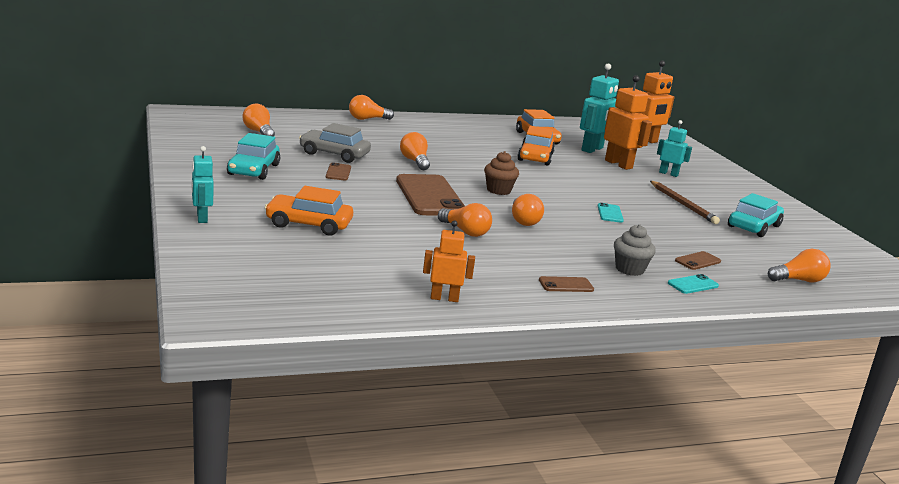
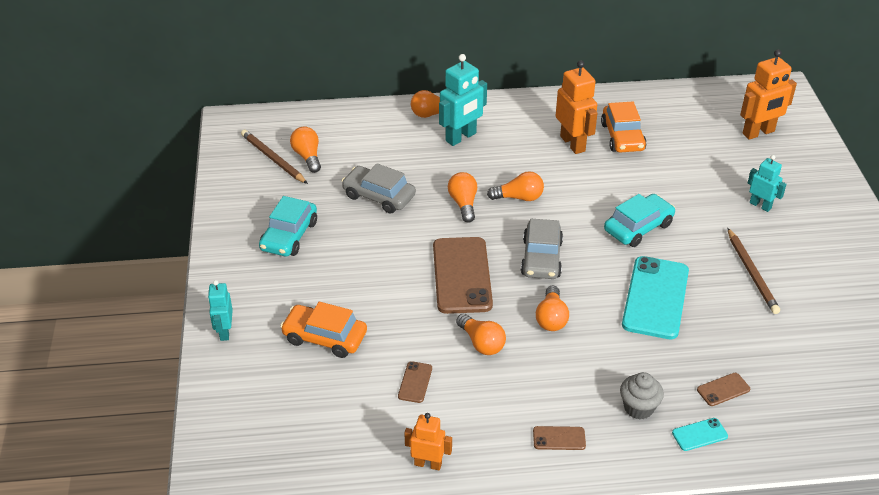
camera: 15 degrees right, 20 degrees up
brown phone [326,163,351,180] -> brown phone moved to [398,361,432,403]
brown cupcake [484,151,519,195] -> grey car [521,219,563,279]
orange car [517,126,555,166] -> none
turquoise robot [580,64,619,153] -> turquoise robot moved to [439,54,487,146]
turquoise phone [598,203,624,223] -> turquoise phone [622,256,689,339], size x2.29
orange robot [604,75,652,170] -> orange robot moved to [556,60,597,154]
turquoise car [728,193,784,237] -> turquoise car moved to [604,194,675,247]
orange light bulb [768,249,831,282] -> orange light bulb moved to [487,171,544,201]
none -> brown pencil [241,130,308,184]

